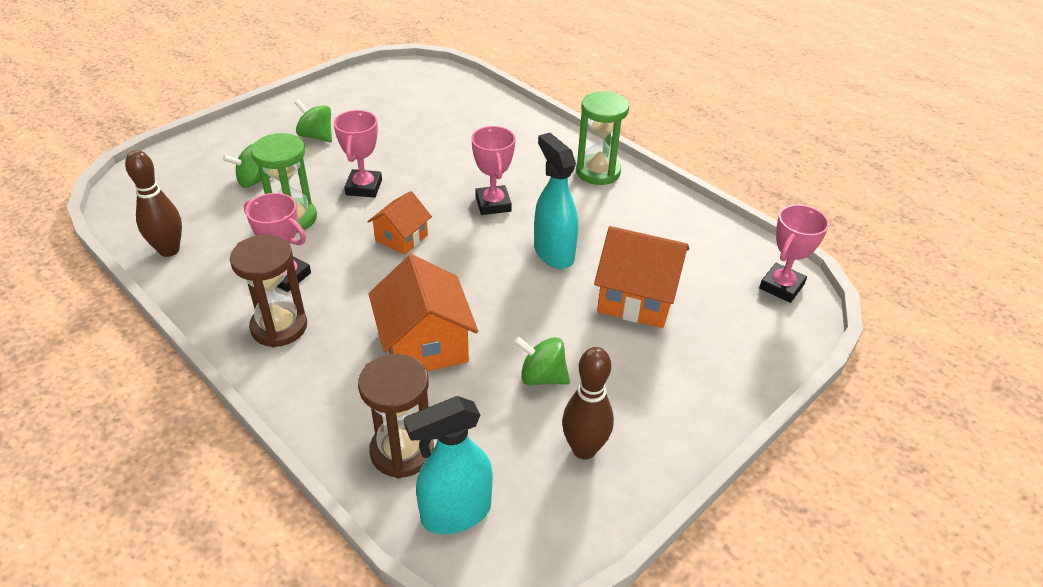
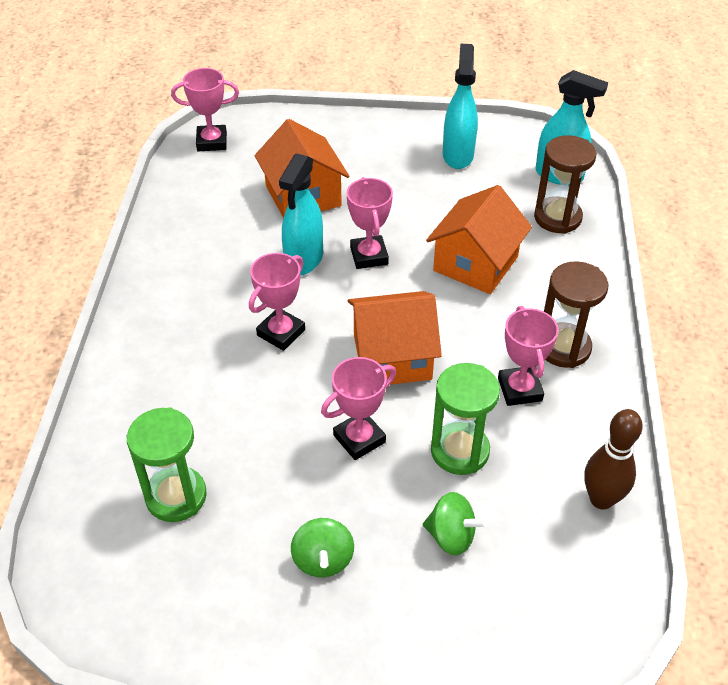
camera: 130 degrees left, 5 degrees up
orange house [367,191,432,255] -> orange house [348,291,442,385], size x1.67
green spinning top [514,337,570,385] -> none
brown bowling pin [562,347,614,459] -> turquoise spray bottle [443,44,478,169]
green hourglass [576,91,629,185] -> green hourglass moved to [127,407,207,522]
none -> pink trophy [346,177,393,269]

